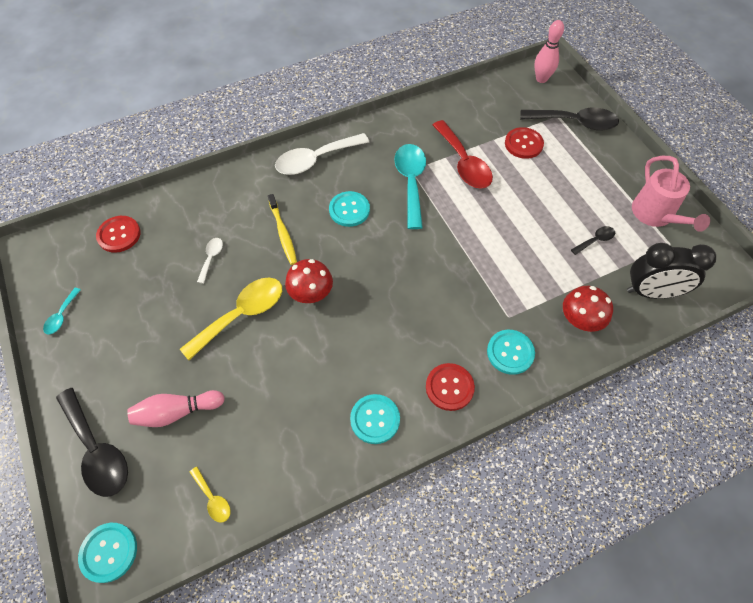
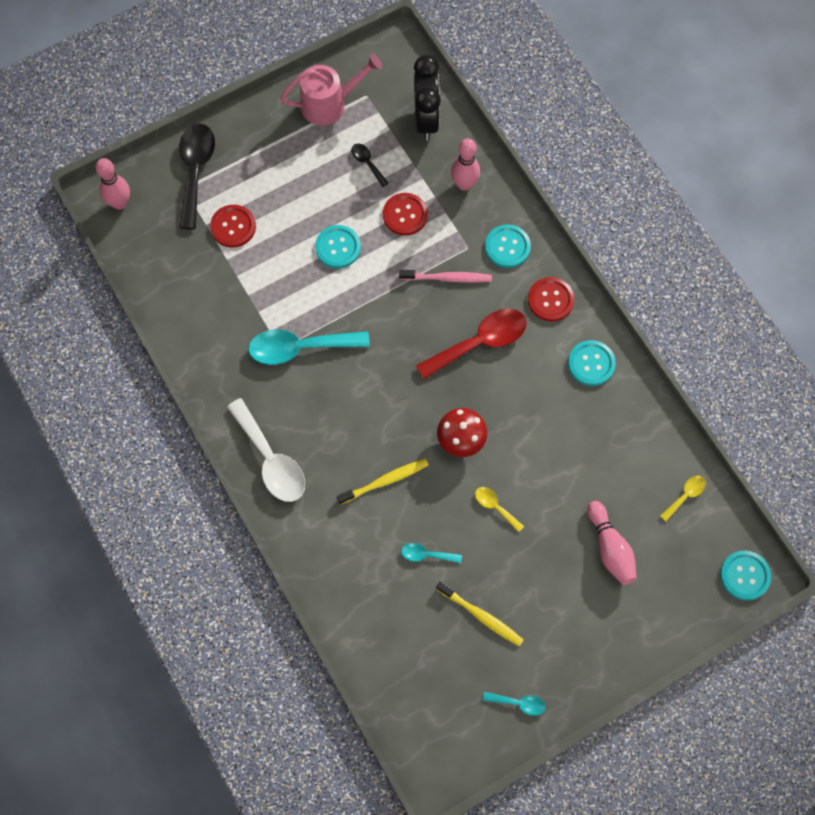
camera: 95 degrees left, 10 degrees up
black spoon [56,388,128,497] -> none
red button [96,216,141,253] -> red button moved to [383,193,428,236]
yellow spoon [180,278,282,360] -> yellow spoon [475,487,524,532], size x0.48
white spoon [197,238,223,284] -> turquoise spoon [401,543,462,563]
turquoise button [329,191,370,227] -> turquoise button moved to [315,225,361,268]
red spoon [433,120,493,189] -> red spoon moved to [416,309,527,379]
red mushroom [563,286,613,332] -> pink bowling pin [451,138,480,191]
none -> pink toothbrush [399,270,492,283]
none -> yellow toothbrush [436,581,524,646]

